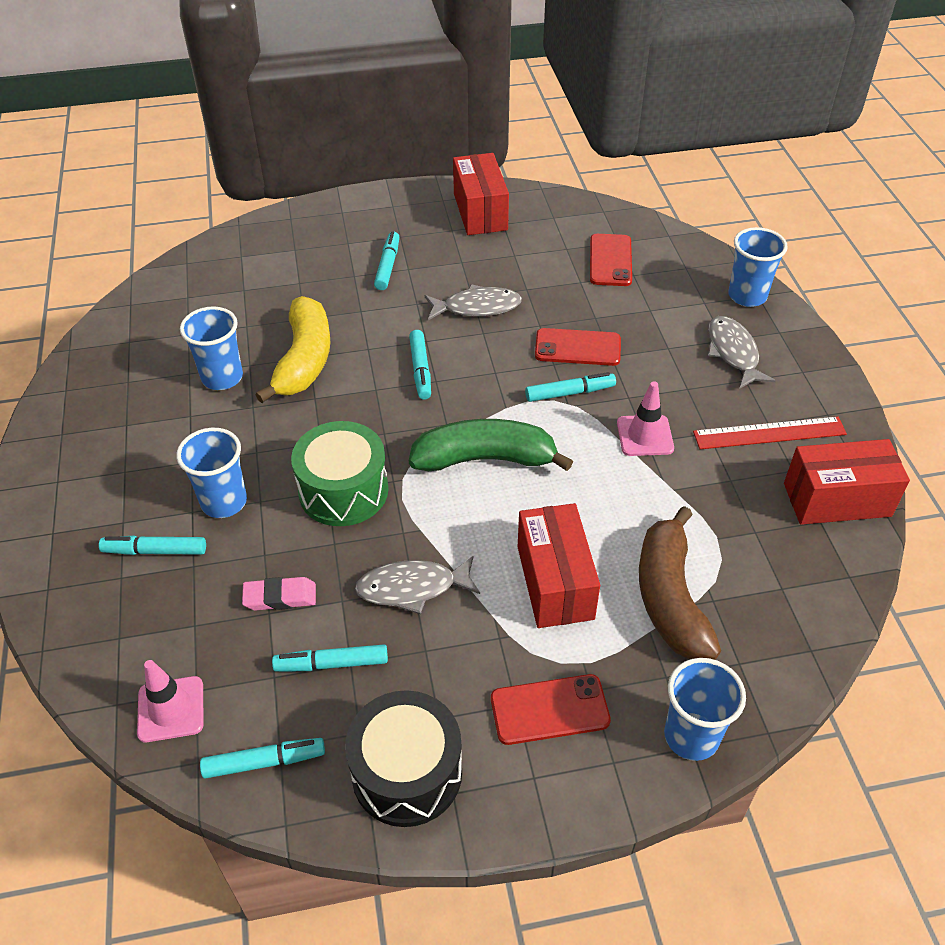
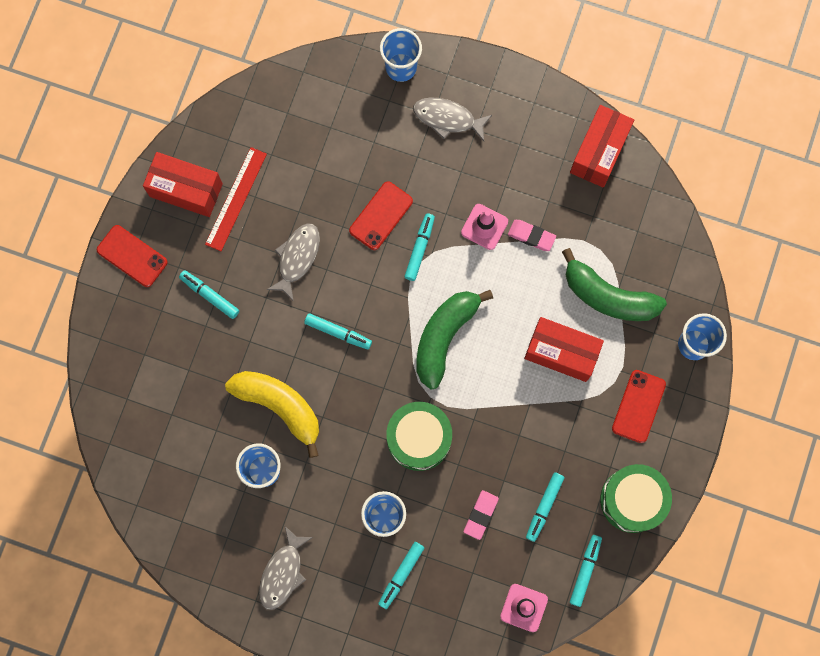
camera: 60 degrees left, 30 degrees up
black drum [345,690,462,827] -> green drum [600,464,672,533]
grey fish [355,556,480,614] -> grey fish moved to [259,526,313,610]
red phone [590,234,632,286] -> red phone moved to [97,225,168,287]
brown banana [639,506,721,660] -> green banana [562,248,667,321]
red ruler [693,417,847,449] -> red ruler moved to [205,147,267,251]
none -> pink eraser [508,220,556,251]

